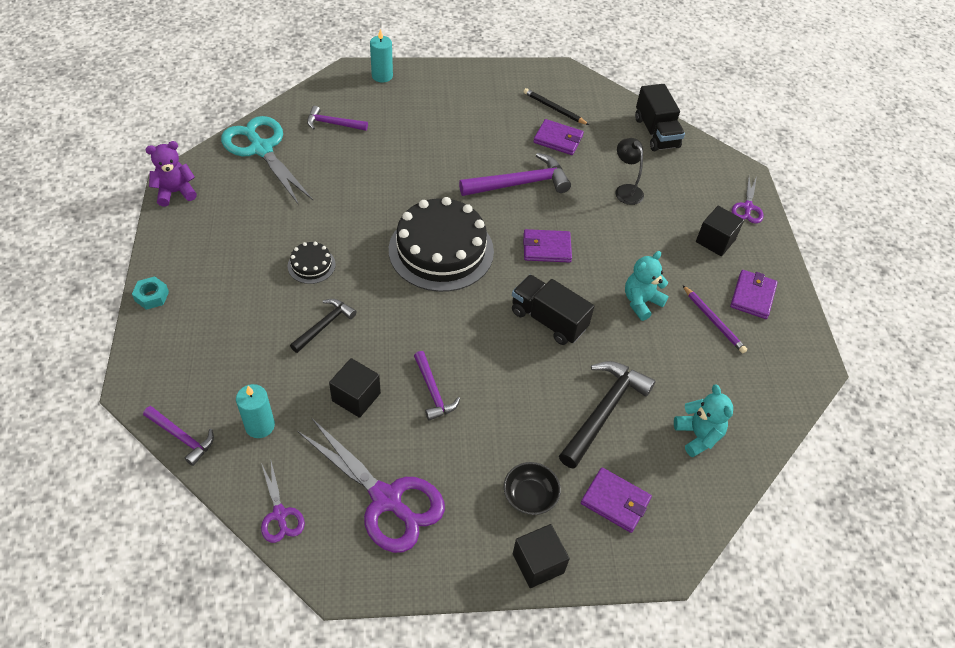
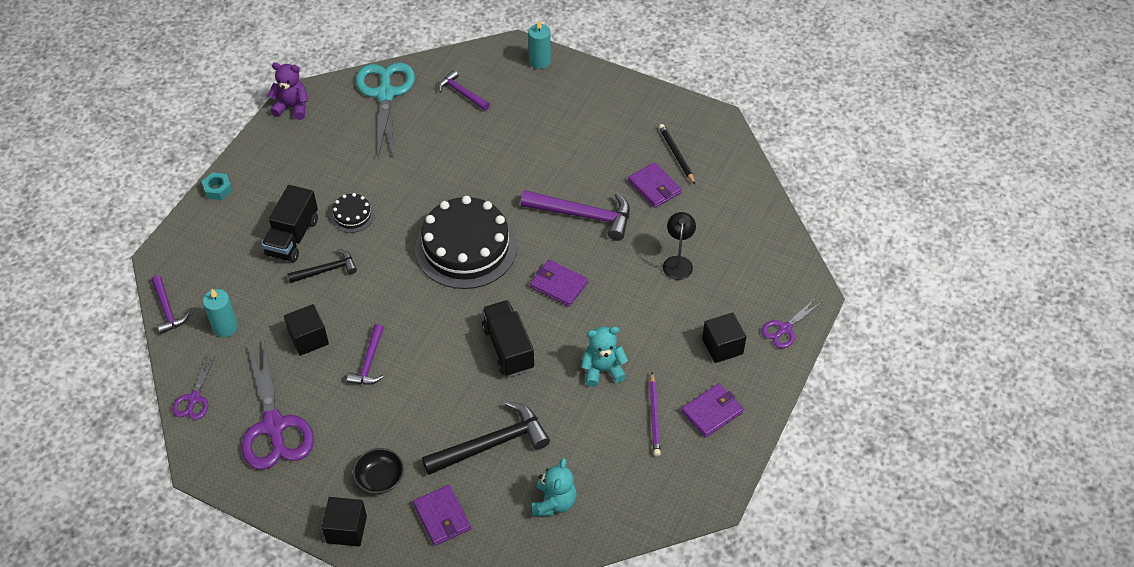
camera: 35 degrees right, 0 degrees up
black truck [635,84,685,151] -> black truck moved to [262,185,318,262]

